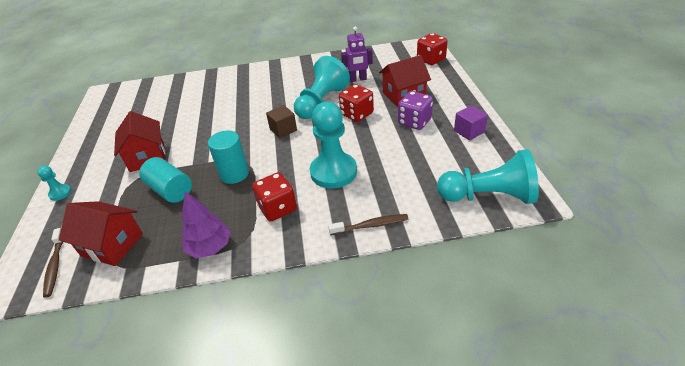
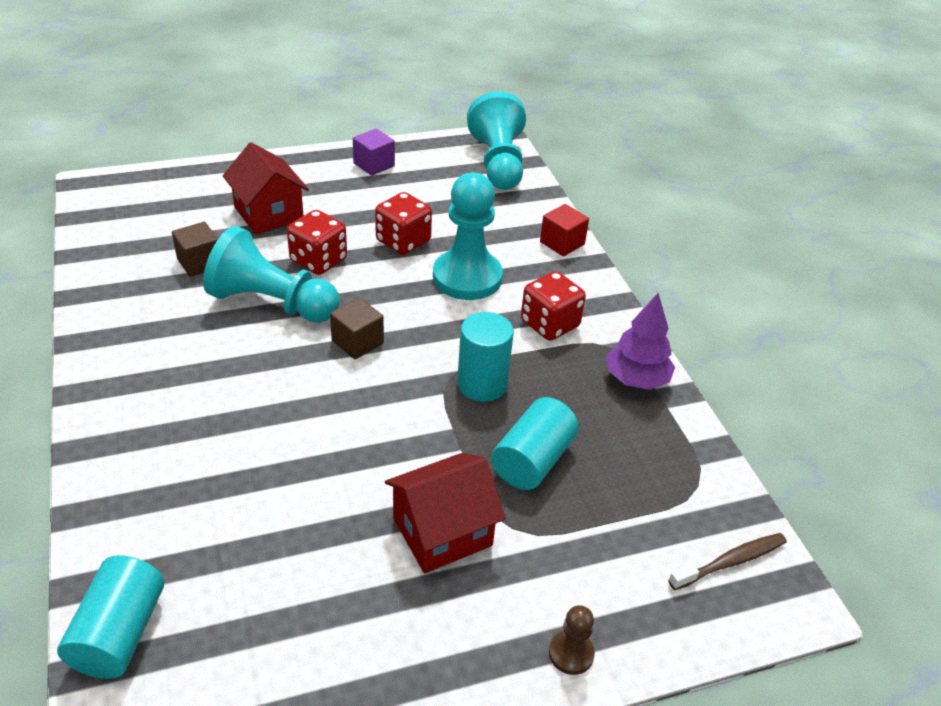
camera: 105 degrees left, 0 degrees up
turquoise pawn [37,166,71,201] -> brown pawn [549,605,595,675]
red house [59,201,143,266] -> none
brown toothbrush [328,214,408,235] -> red cube [540,204,589,257]
purple robot [341,27,373,82] -> brown cube [172,222,218,277]
purple dice [398,91,433,130] -> none
red dice [417,33,448,65] -> red dice moved to [375,192,432,255]
none -> turquoise cylinder [57,555,164,679]

